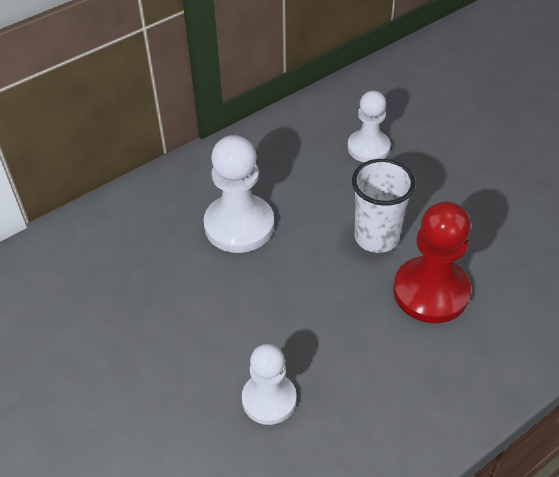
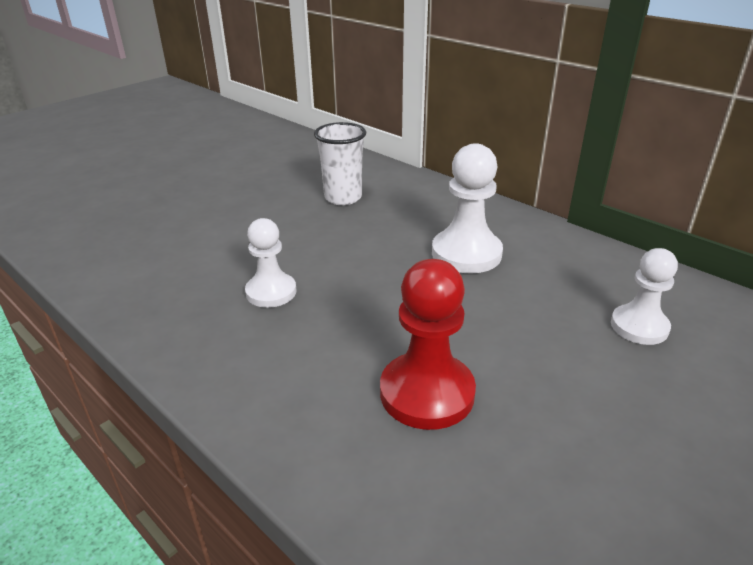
camera: 80 degrees right, 15 degrees down
white cup [352,159,416,253] -> white cup moved to [314,122,366,205]

